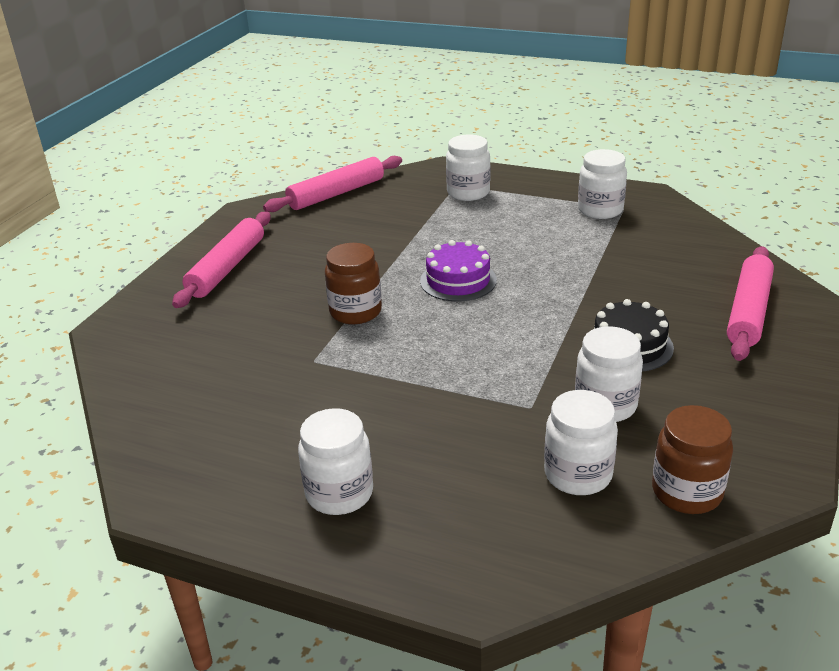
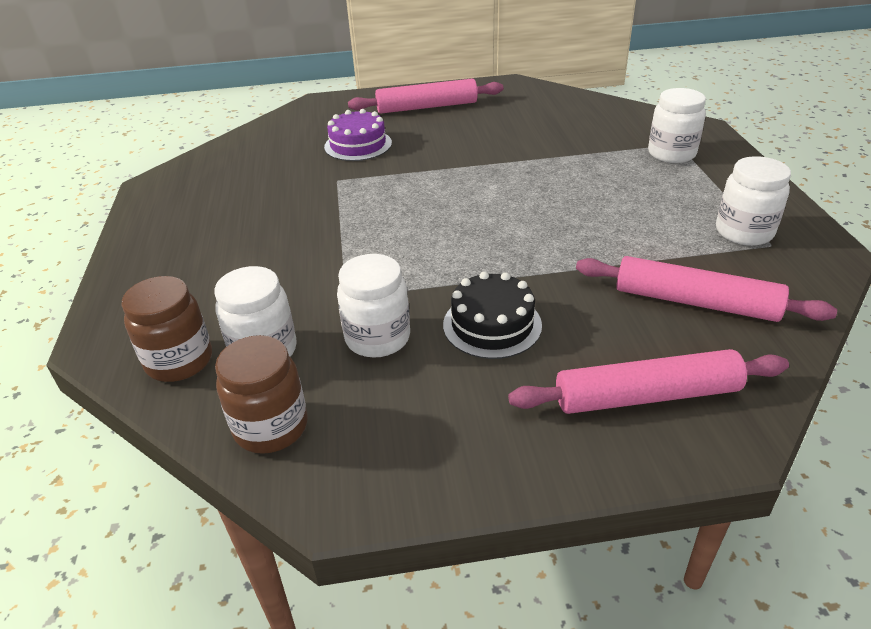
camera: 60 degrees right, 5 degrees up
pink rolling pin [263,156,402,212] -> pink rolling pin moved to [576,256,837,322]
white jar [298,408,373,515] -> none
brown jar [325,243,382,324] -> brown jar moved to [122,276,212,382]
purple cake [420,240,497,302] -> purple cake moved to [324,109,392,161]

